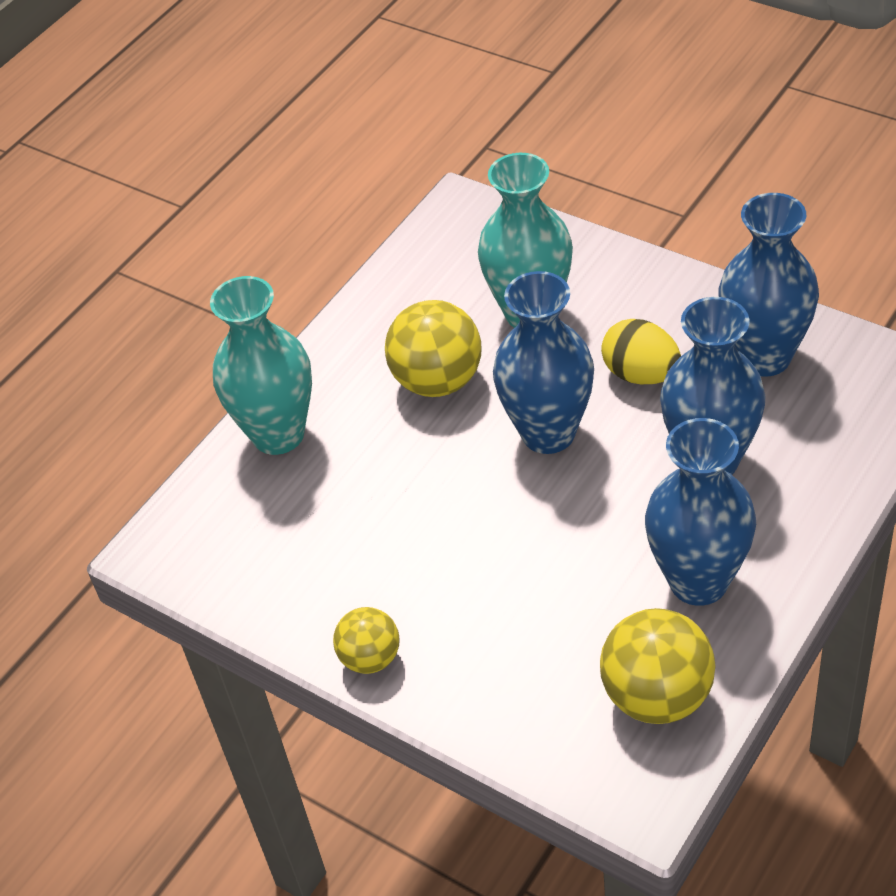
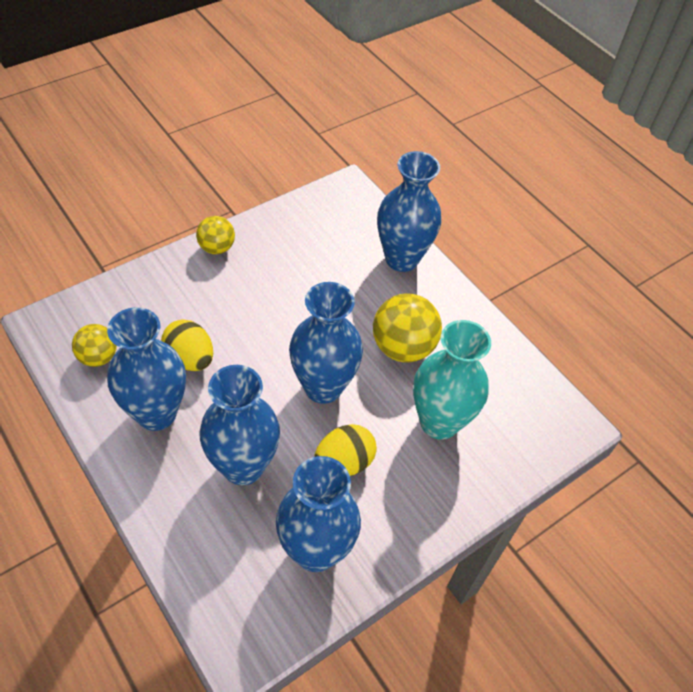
camera: 100 degrees right, 5 degrees up
turquoise vase [210,276,312,455] -> blue vase [377,151,441,272]
yellow ball [600,608,716,724] -> yellow ball [72,324,117,367], size x0.61
none -> yellow egg [161,319,213,371]

